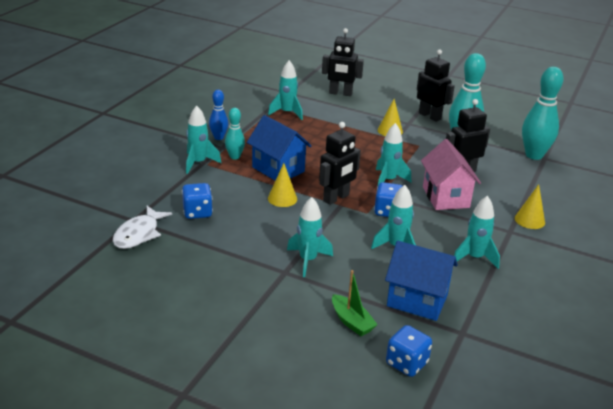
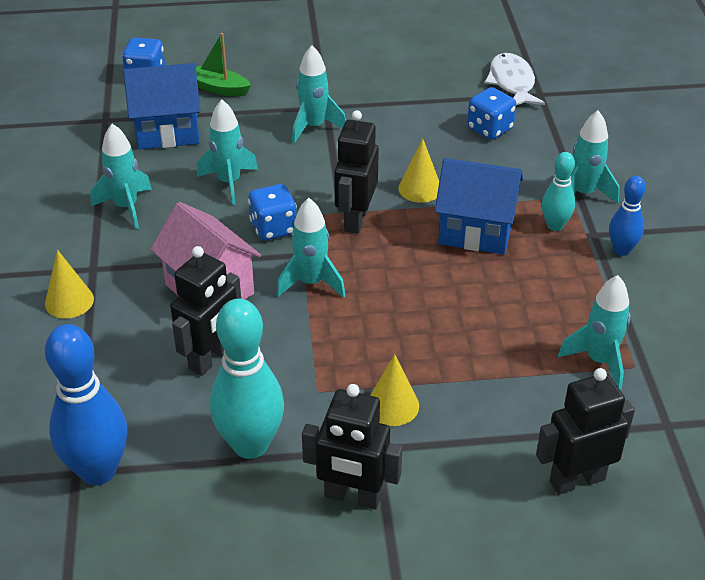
camera: 150 degrees right, 10 degrees up
turquoise bowling pin [522,67,564,160] -> blue bowling pin [45,324,127,485]

